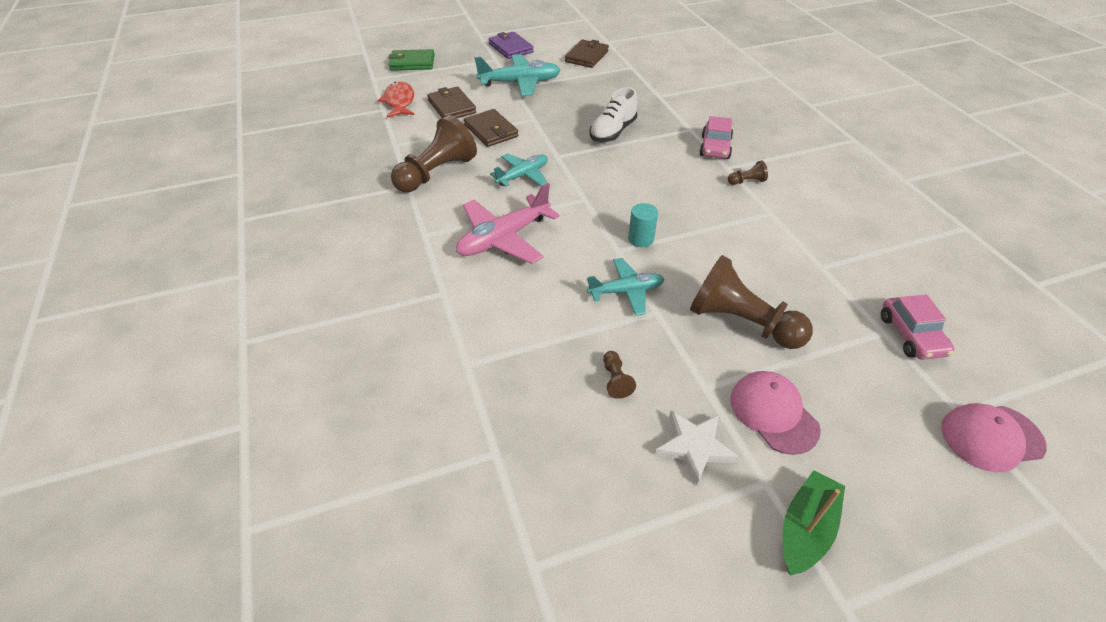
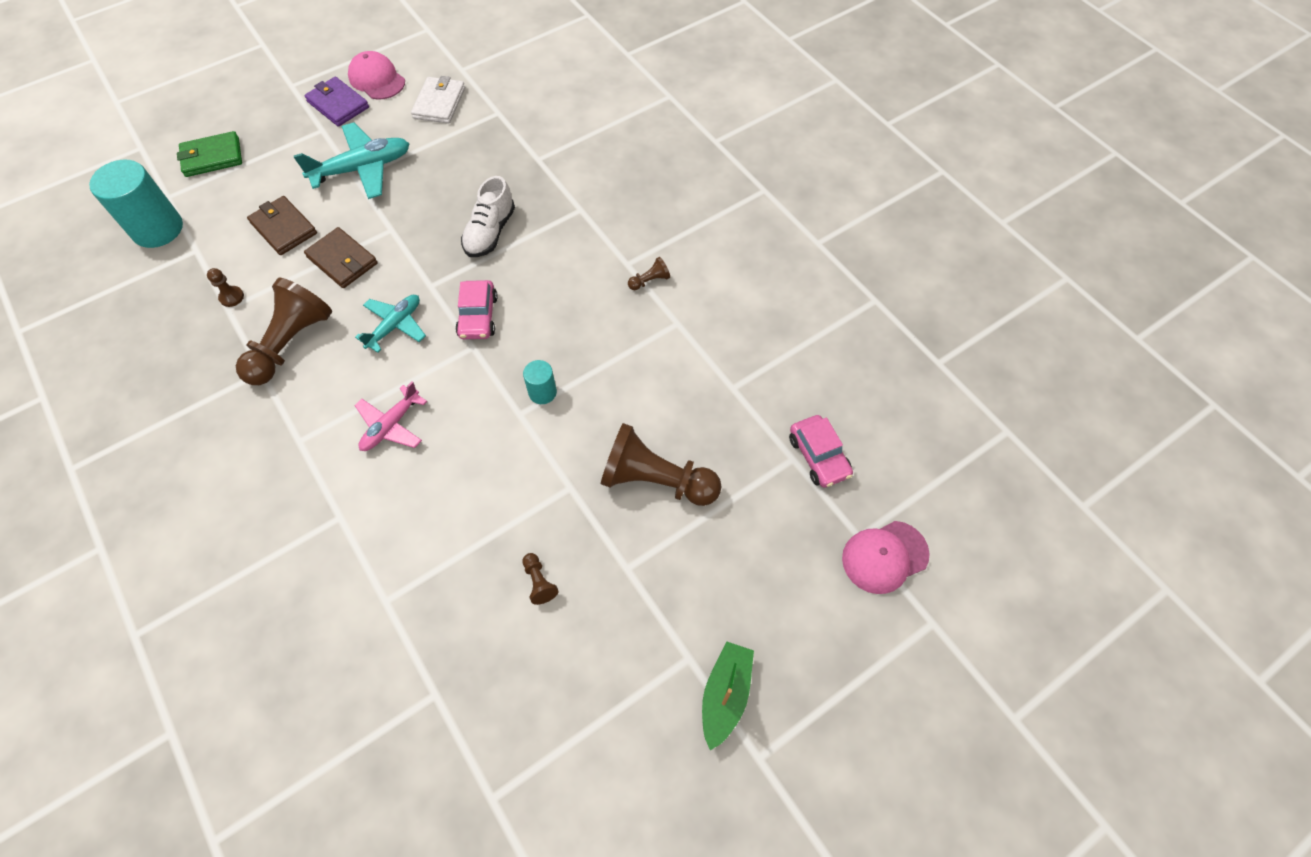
camera: 15 degrees left, 15 degrees up
red fish [378,81,414,118] -> none
pink plane [456,183,560,264] -> pink plane [354,382,427,451], size x0.64
brown wallet [565,40,609,68] -> white wallet [411,76,465,124]
turquoise plane [587,258,664,316] -> none
white star [655,411,739,485] -> none
pink car [699,116,733,159] -> pink car moved to [455,280,498,339]
pink cap [730,371,821,455] -> pink cap moved to [348,51,405,100]
none -> turquoise cylinder [89,160,183,248]
none -> brown pawn [207,268,244,307]

